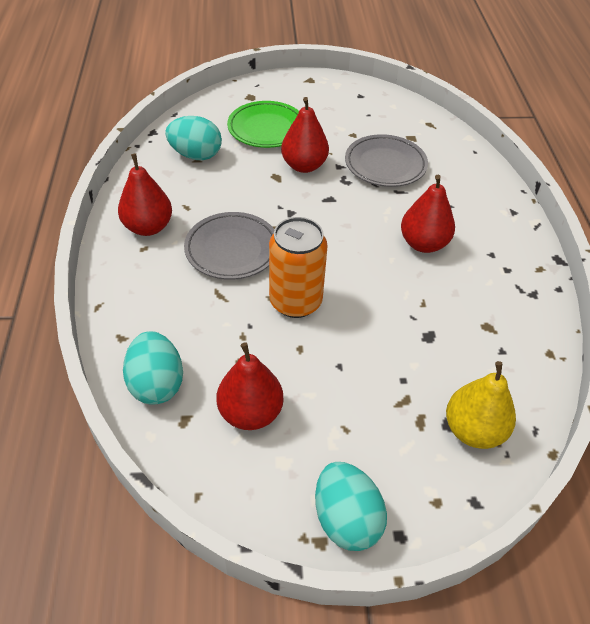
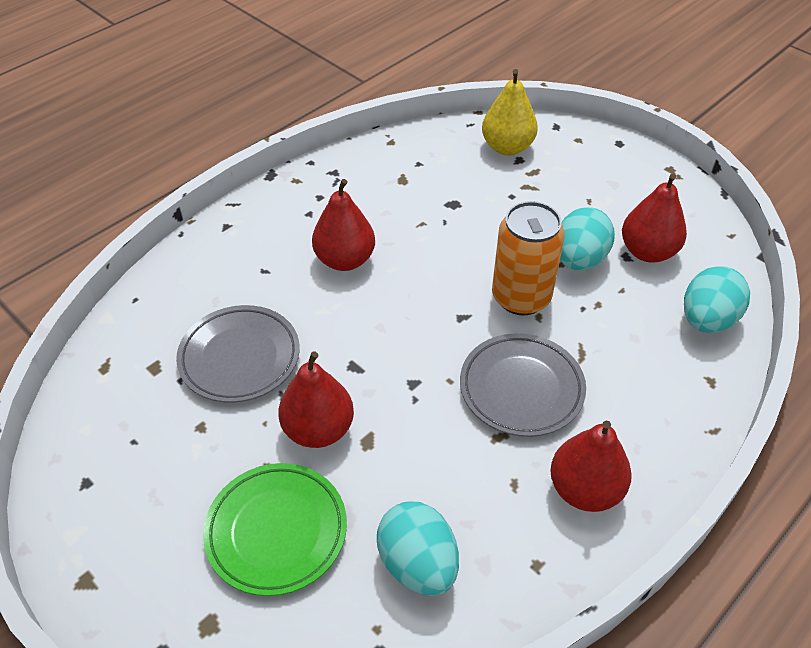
camera: 130 degrees left, 0 degrees up
turquoise egg [315,462,387,551] -> turquoise egg moved to [560,207,615,270]

